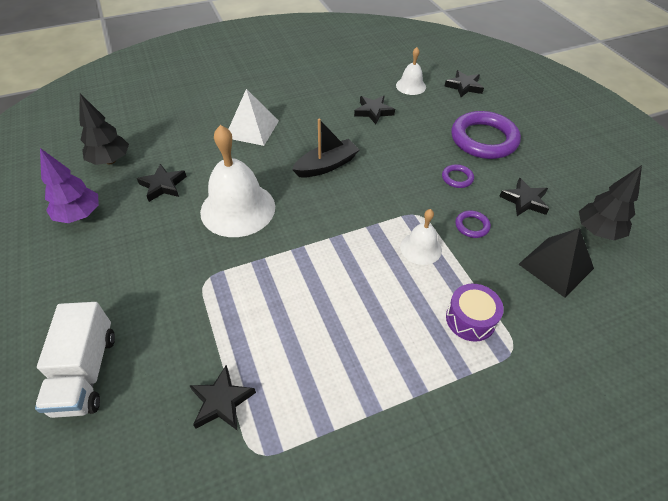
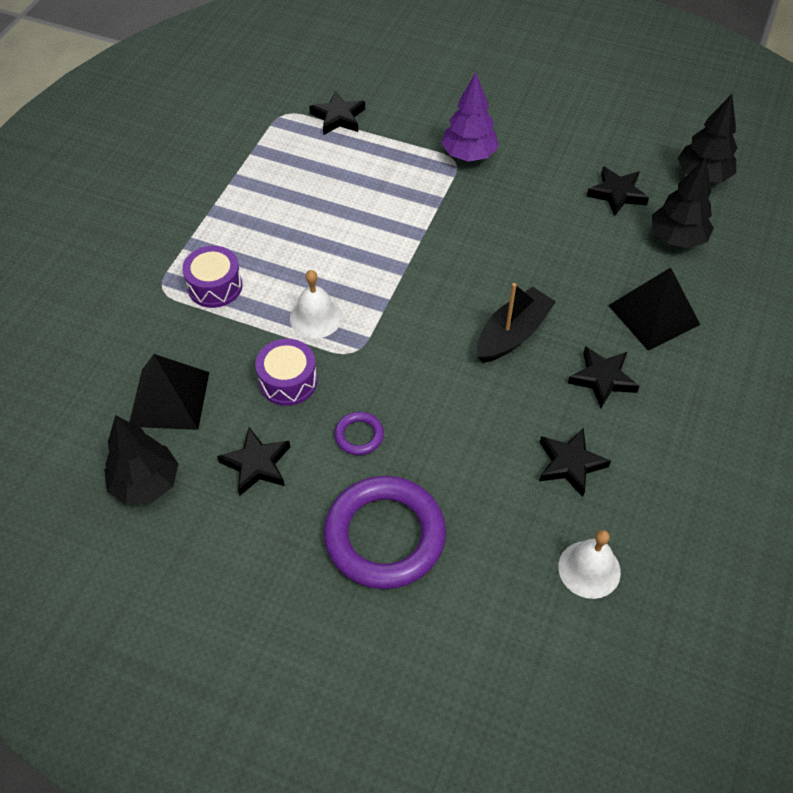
camera: 135 degrees right, 5 degrees up
white truck [35,302,115,418] -> none
purple tree [40,148,99,223] -> purple tree moved to [441,72,499,162]
white bell [200,125,275,237] -> none
white pyramid [229,89,279,146] -> black pyramid [608,268,700,351]
black boat [292,119,359,178] -> black boat turned 150 degrees counterclockwise [477,283,556,363]
black star [445,70,484,97] -> black star moved to [568,346,639,408]
purple ring [455,210,491,238] -> purple drum [255,339,317,406]
none -> black tree [652,157,714,248]

